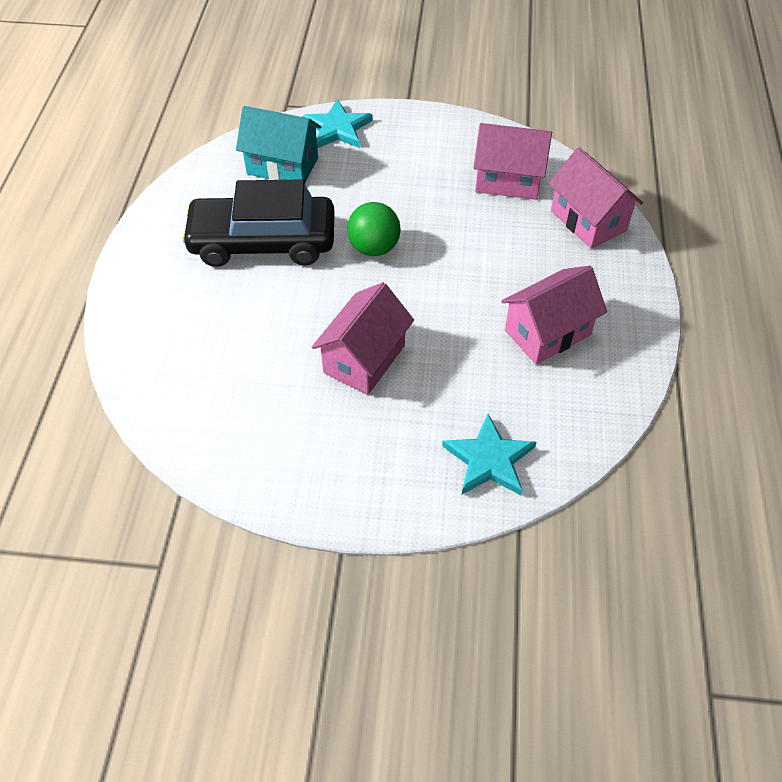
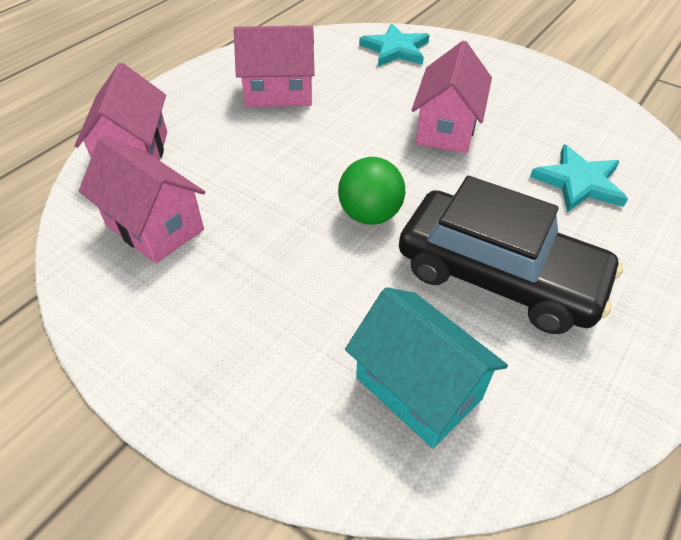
camera: 150 degrees left, 5 degrees down
turquoise star [302,99,373,148] -> turquoise star moved to [530,145,628,212]
pink house [312,282,414,395] -> pink house turned 45 degrees counterclockwise [411,41,492,153]

